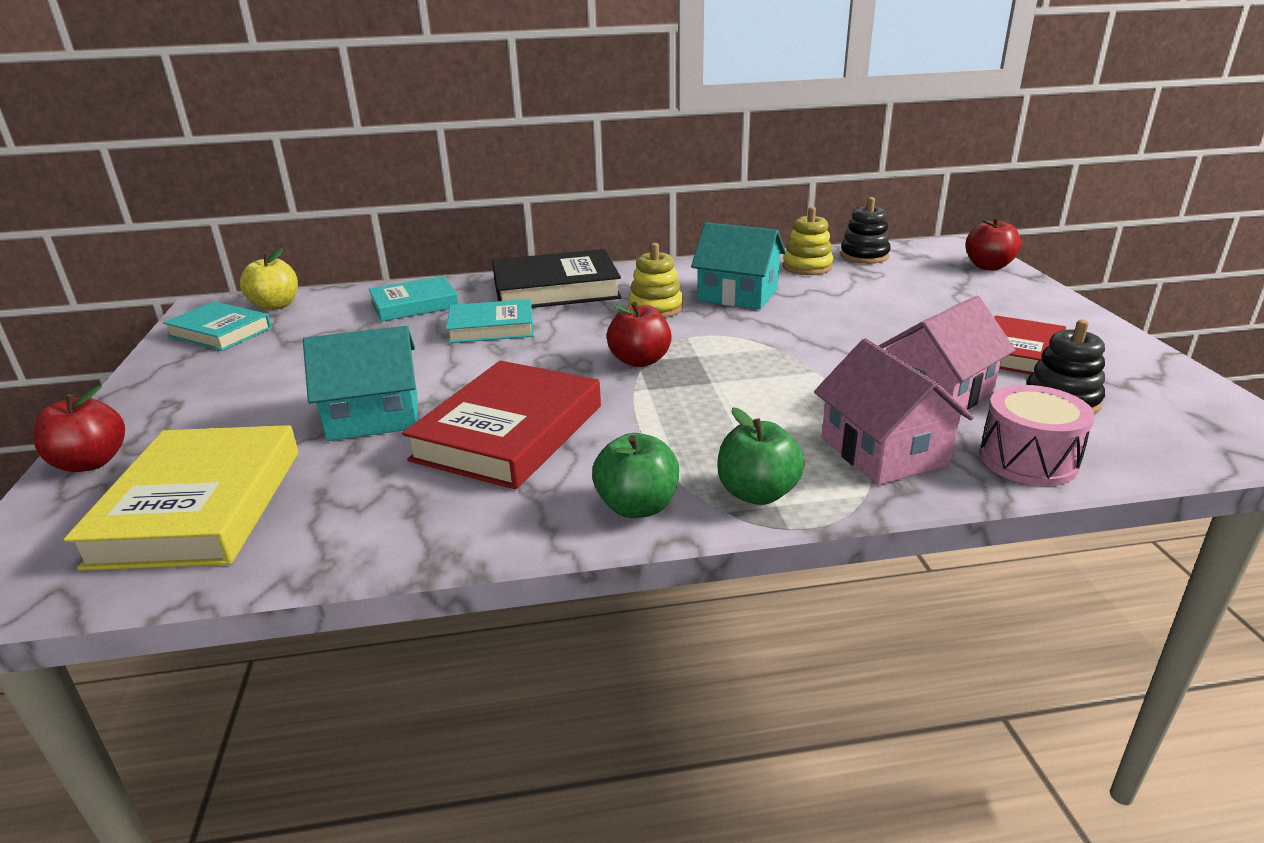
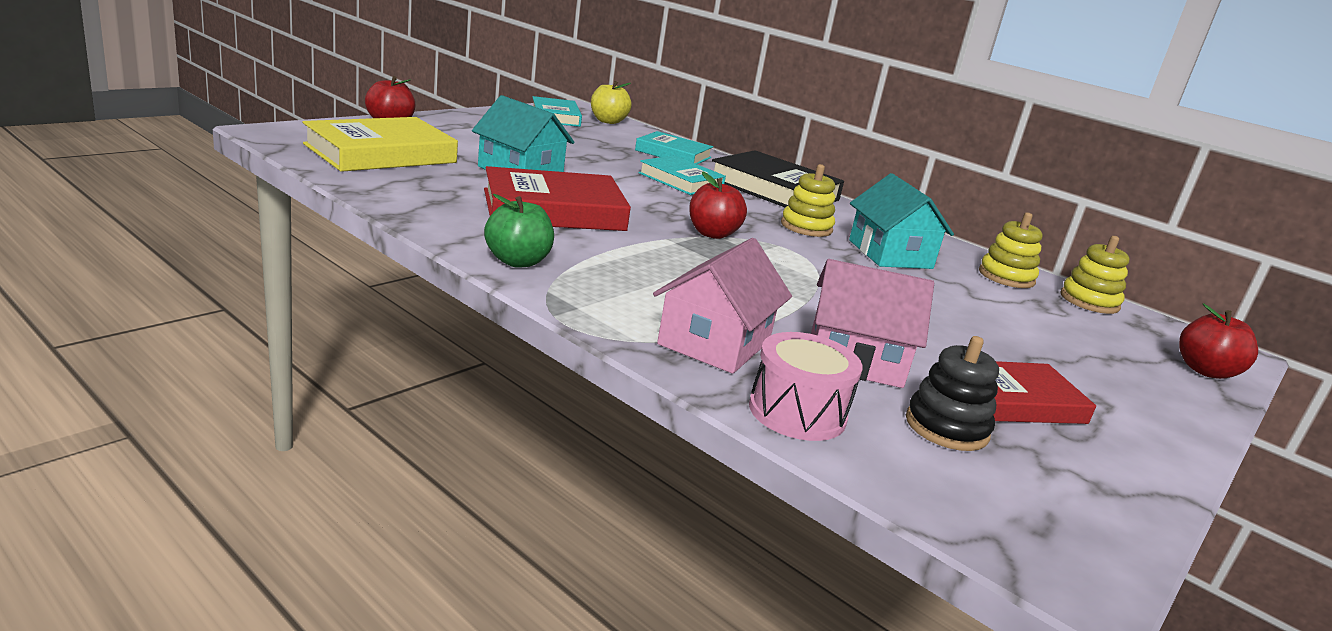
camera: 45 degrees right, 5 degrees down
green apple [717,407,805,505] -> none
black stacking toy [840,197,891,264] -> yellow stacking toy [1060,236,1129,314]

